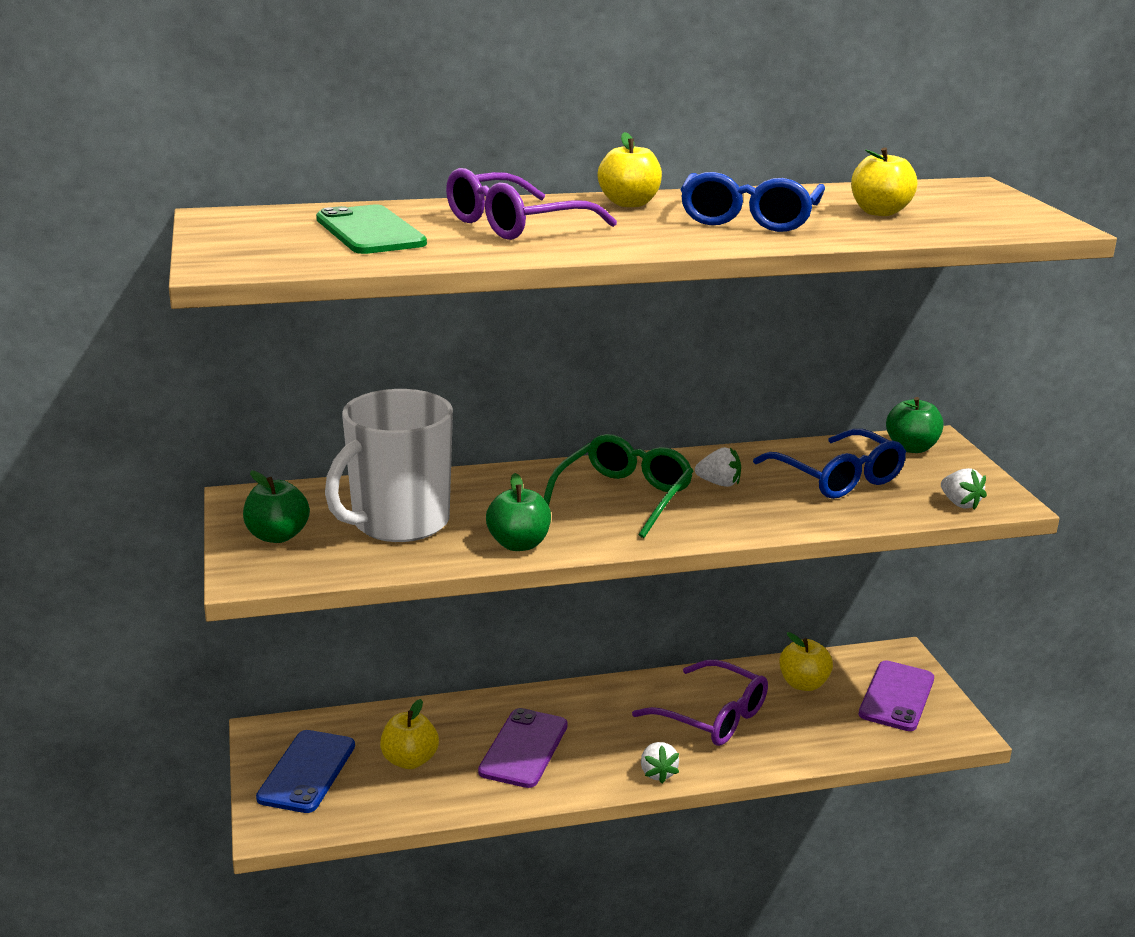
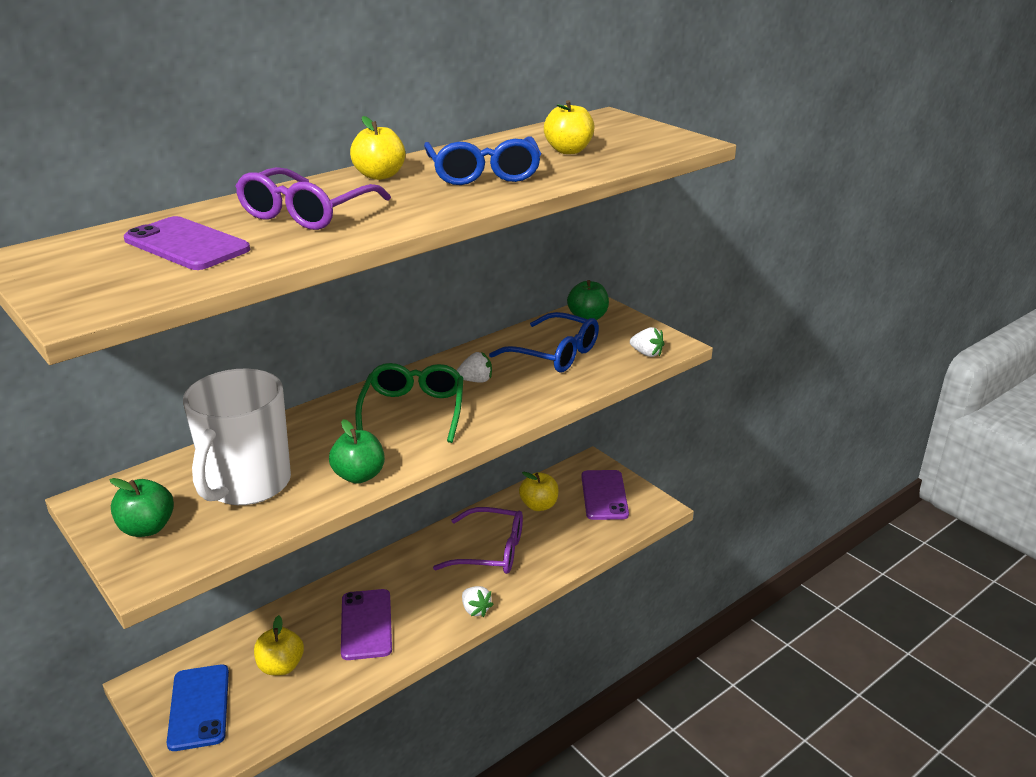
camera: 25 degrees left, 5 degrees up
green phone [316,205,427,254] -> purple phone [124,216,250,270]

